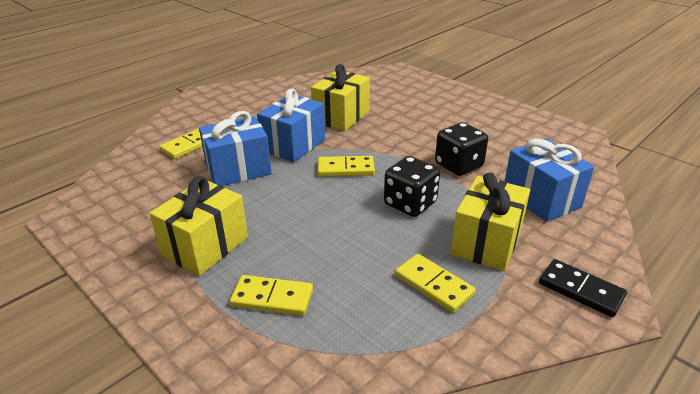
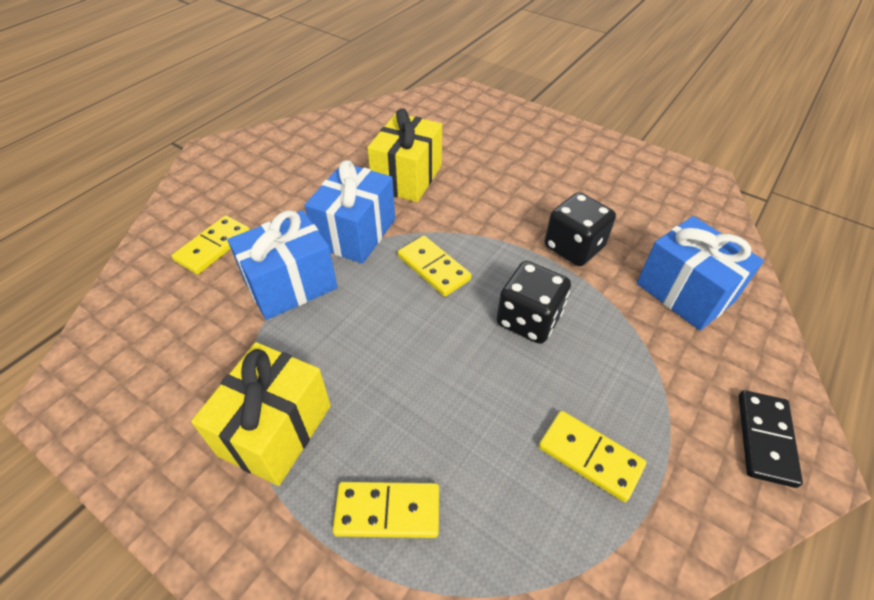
camera: 10 degrees left, 15 degrees up
yellow domino [318,156,375,177] -> yellow domino turned 60 degrees clockwise [398,236,472,297]
yellow gift [451,172,530,271] -> none
black domino [539,259,627,317] -> black domino turned 75 degrees clockwise [739,390,803,488]

